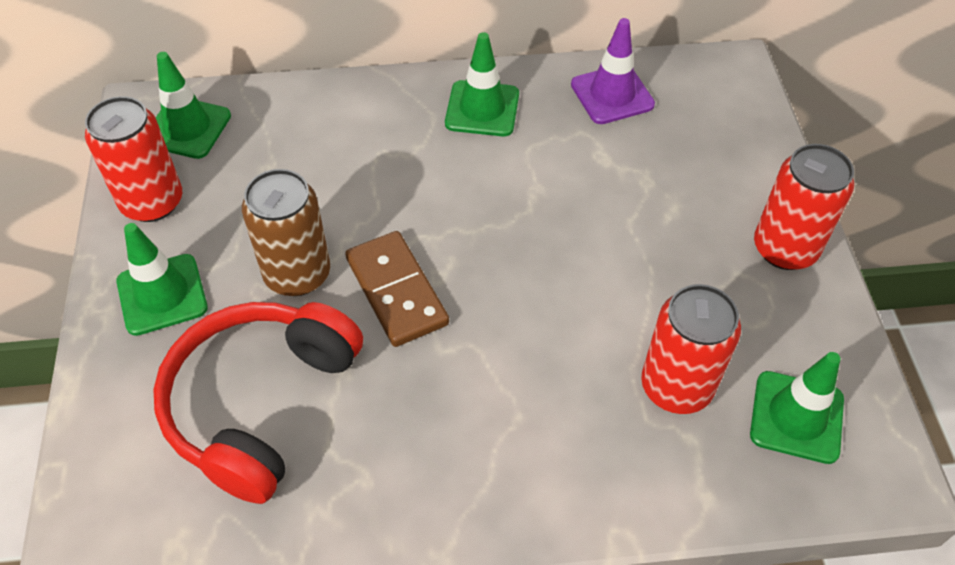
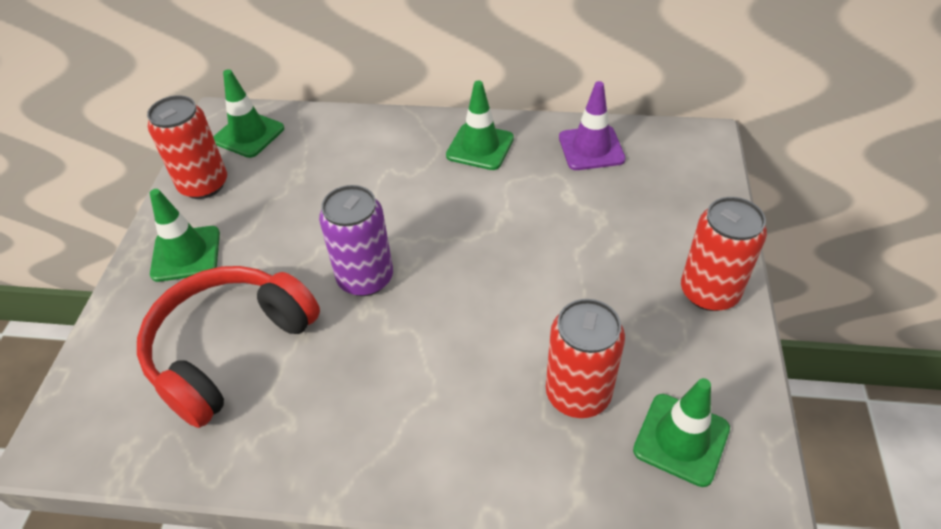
camera: 15 degrees right, 5 degrees down
brown can [242,169,330,296] -> none
brown domino [345,231,449,347] -> purple can [319,185,393,296]

